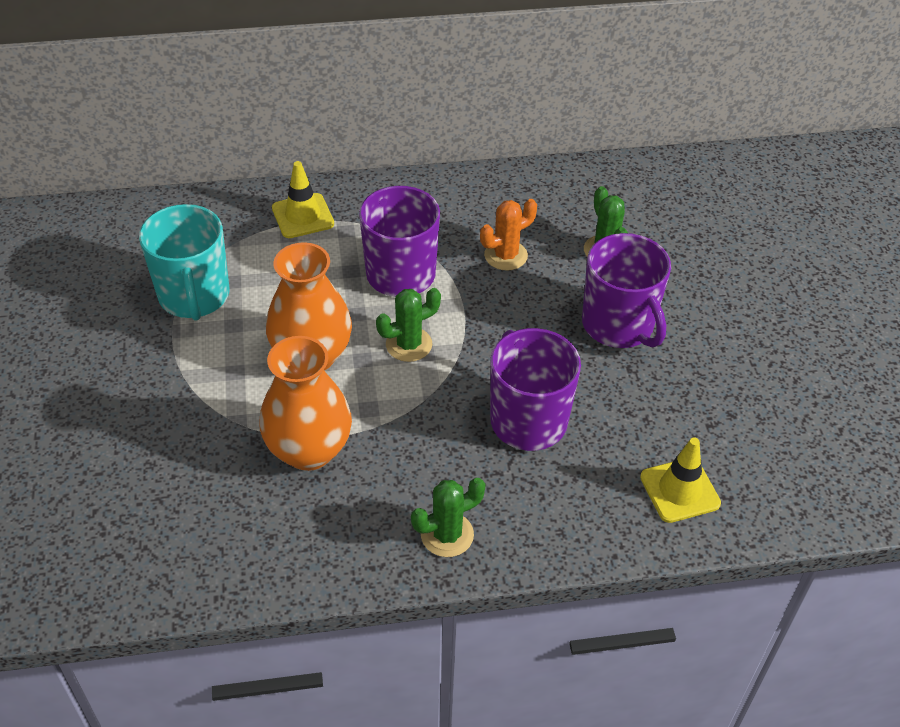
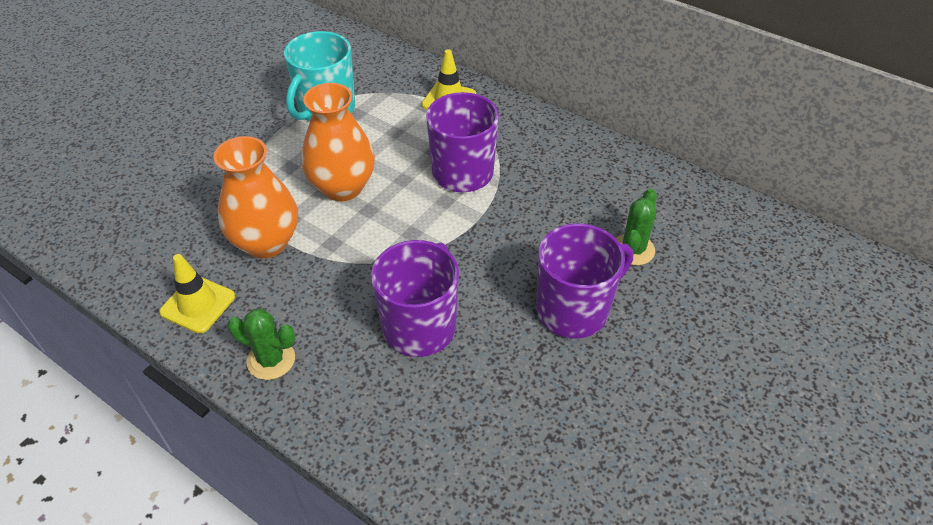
camera: 45 degrees right, 0 degrees up
green cactus [376,288,441,362] -> none
orange cactus [480,199,537,271] -> none
purple mug [582,233,671,348] -> purple mug turned 135 degrees counterclockwise [536,223,633,339]
yellow traffic cone [640,437,721,523] -> yellow traffic cone moved to [159,254,235,334]

